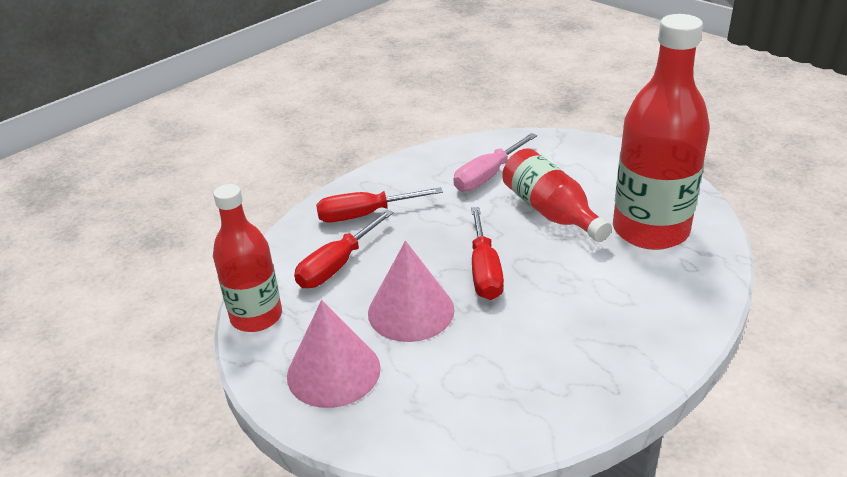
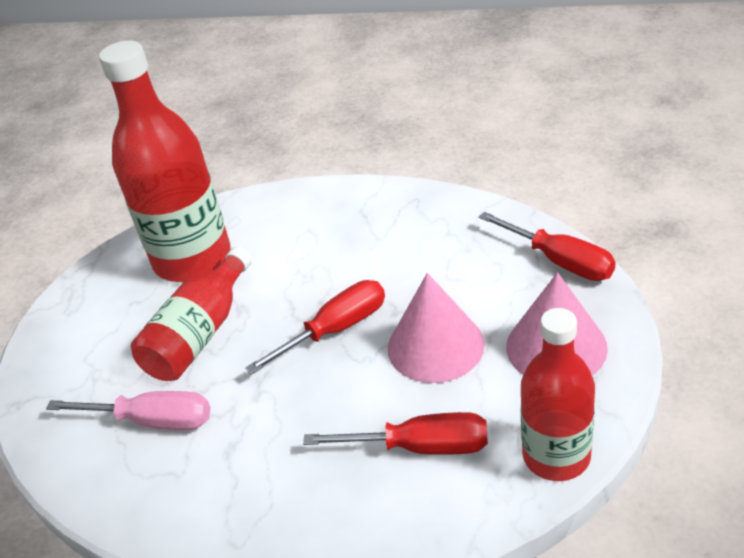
camera: 120 degrees left, 5 degrees up
red screwdriver [316,187,443,222] -> red screwdriver moved to [479,212,615,281]

